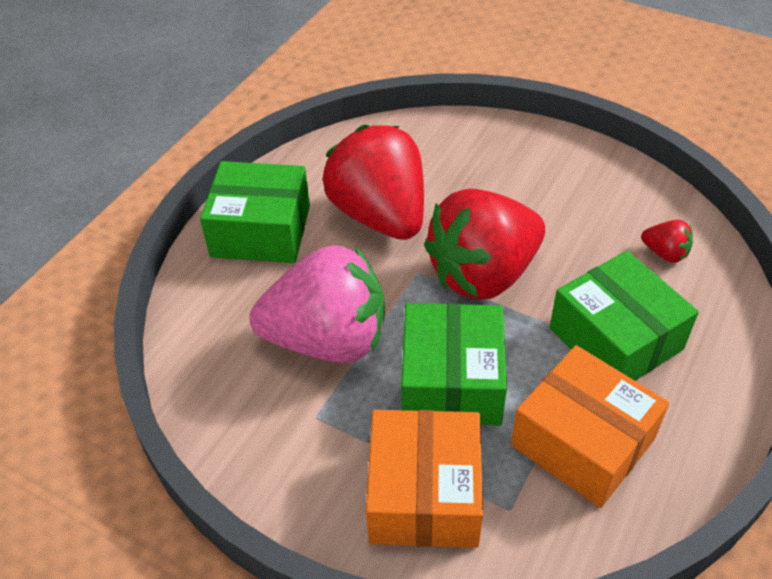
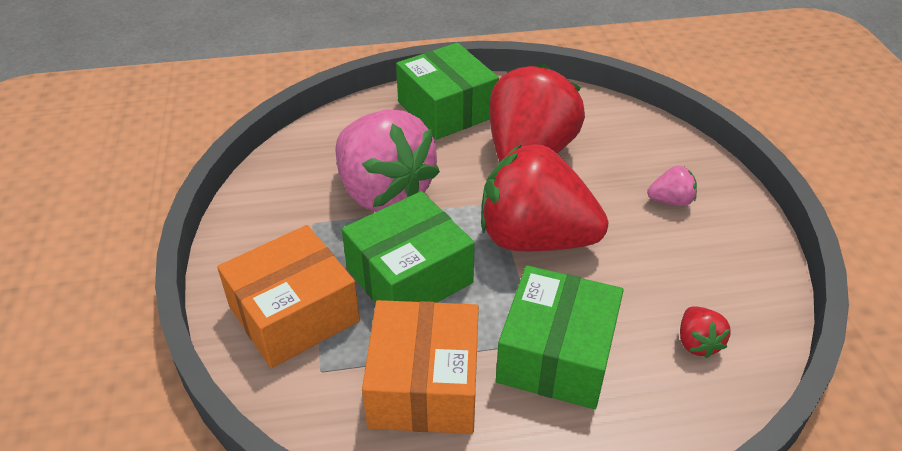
camera: 50 degrees right, 5 degrees down
none -> pink strawberry [647,166,697,206]

